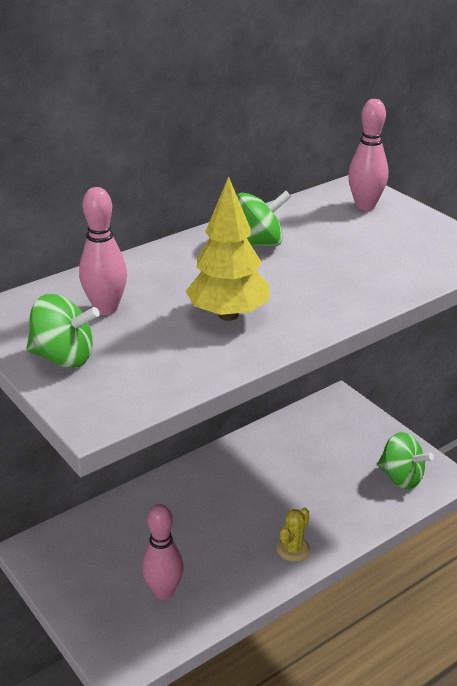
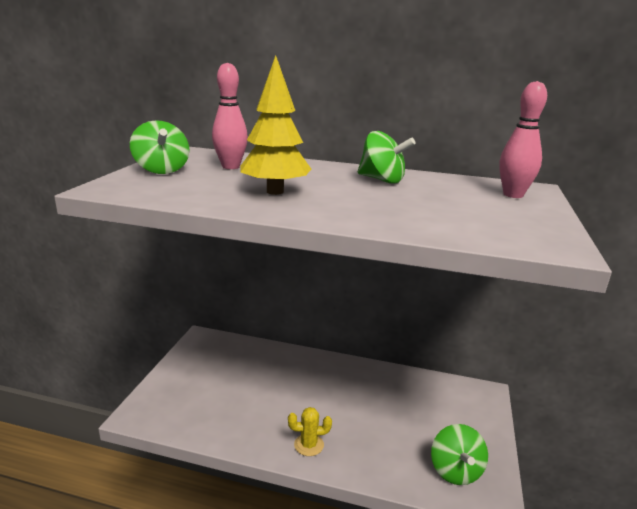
camera: 50 degrees right, 10 degrees down
pink bowling pin [142,504,184,600] -> none

